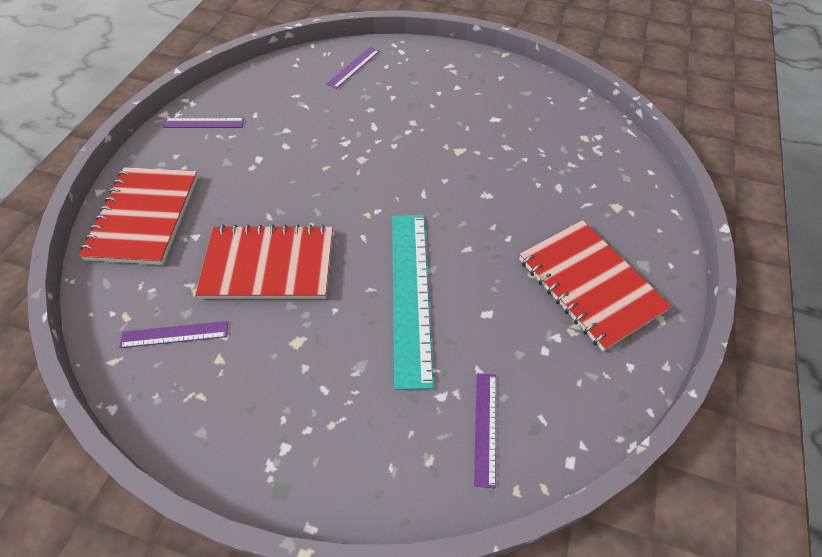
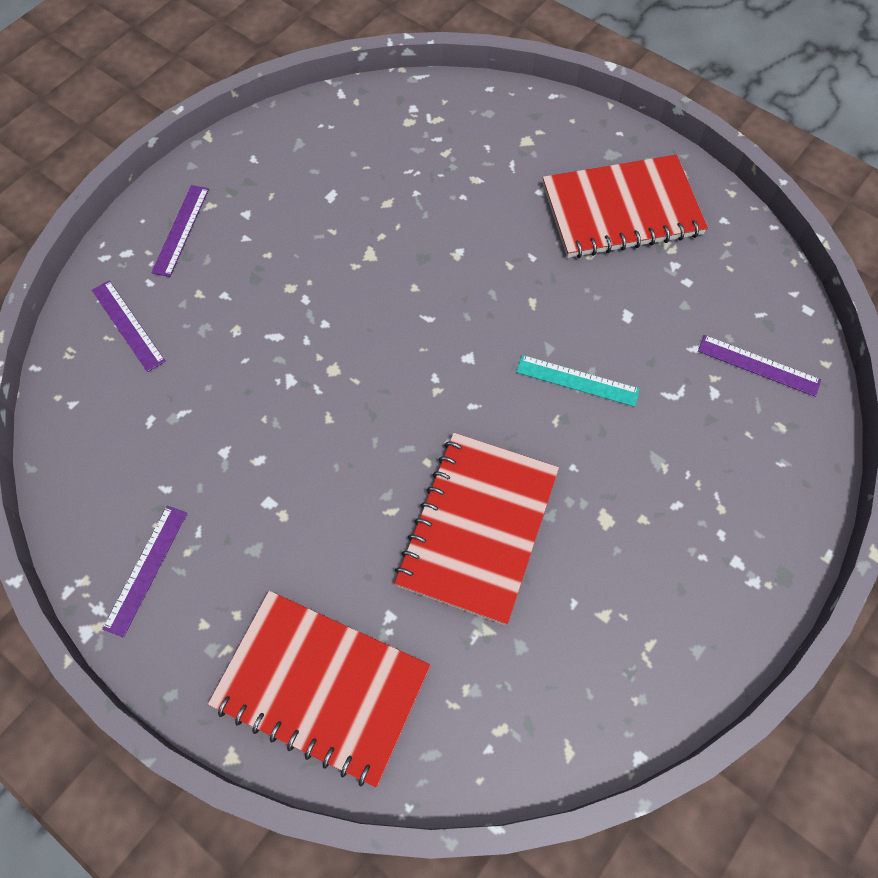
camera: 70 degrees left, 10 degrees up
purple ruler [119,321,228,348] -> purple ruler moved to [151,185,209,277]
turquoise ruler [392,215,434,390] -> turquoise ruler [516,355,640,407], size x0.49

